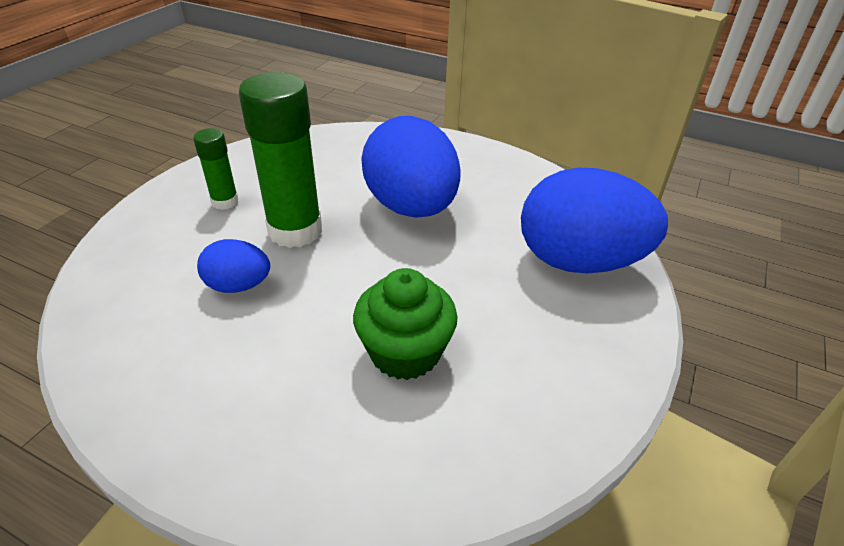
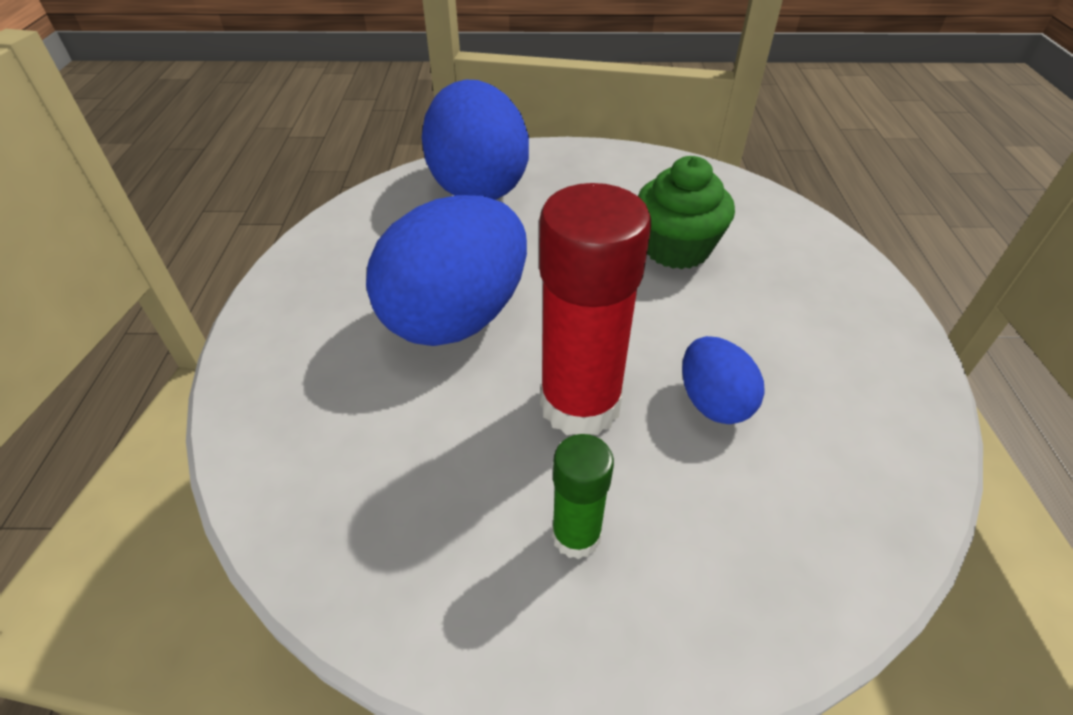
camera: 115 degrees left, 5 degrees up
green glue stick [239,72,322,248] -> red glue stick [539,183,651,435]

